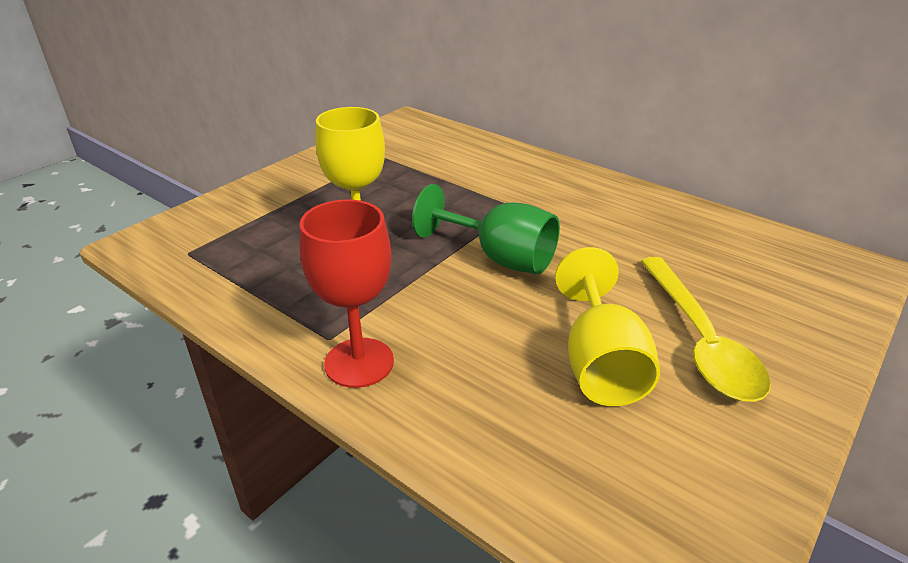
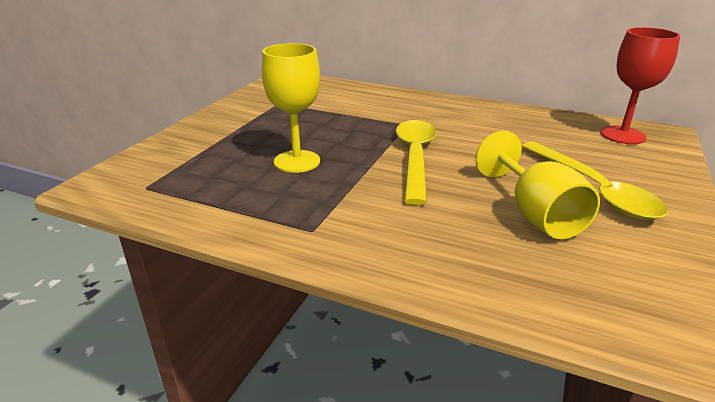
camera: 15 degrees left, 5 degrees down
red goblet [300,200,394,388] -> red goblet moved to [601,27,680,144]
green goblet [412,184,560,274] -> yellow spoon [396,120,436,205]

